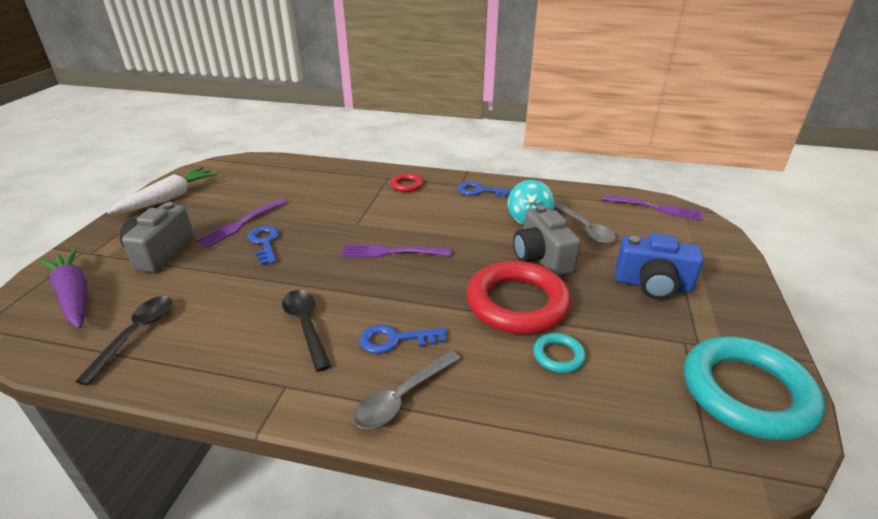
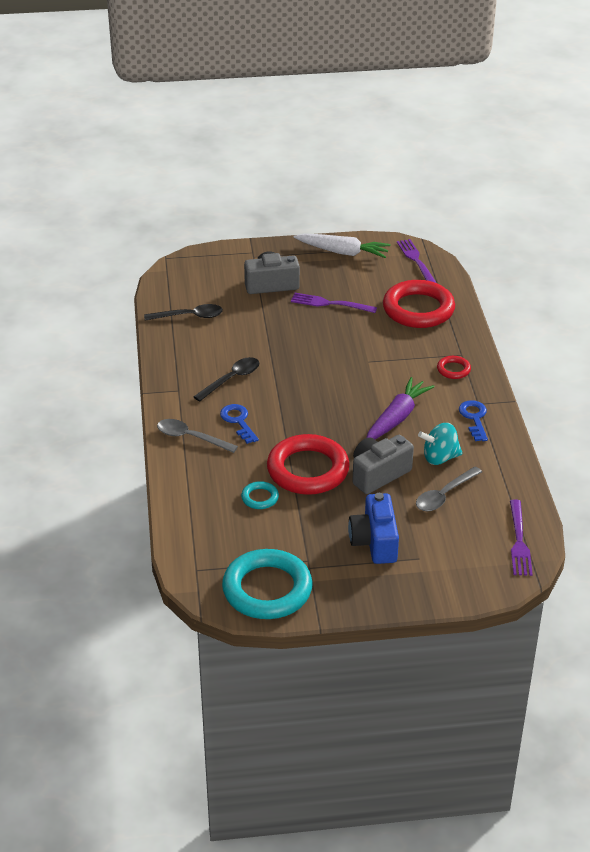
camera: 70 degrees right, 5 degrees up
purple carrot [39,248,87,329] -> purple carrot moved to [366,377,435,439]
blue key [248,226,279,265] -> none
purple fork [342,244,451,258] -> purple fork moved to [397,239,436,283]
none -> red ring [383,280,455,328]

